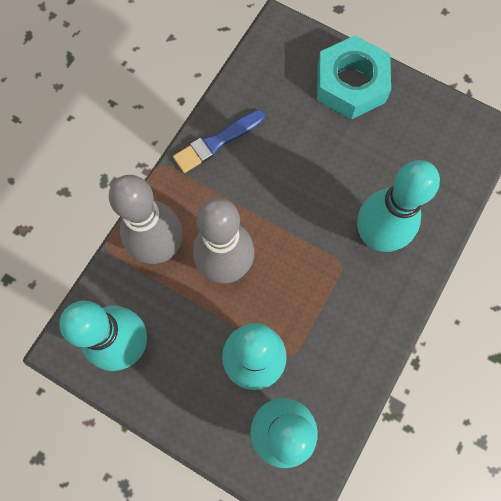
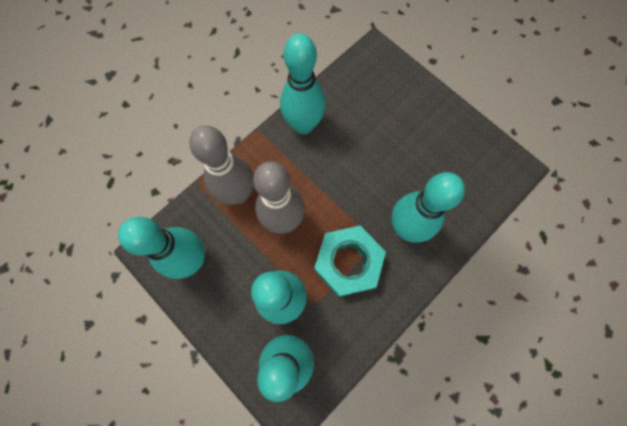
camera: 15 degrees right, 0 degrees up
blue brush [173,110,265,173] -> turquoise bowling pin [280,33,326,134]
turquoise nut [317,35,391,119] -> turquoise nut moved to [314,226,386,297]

